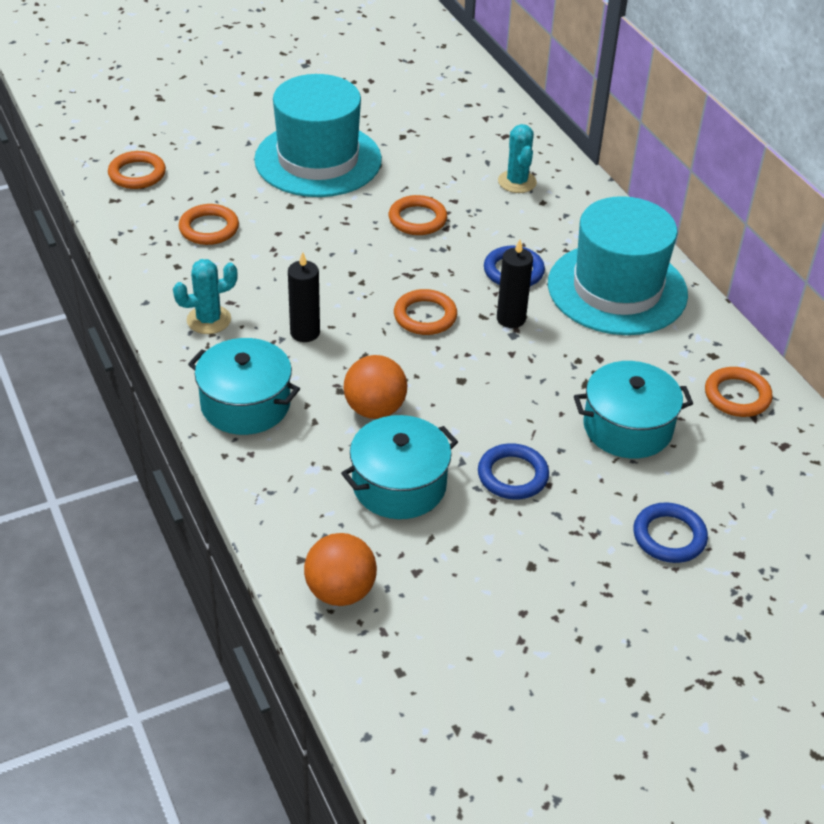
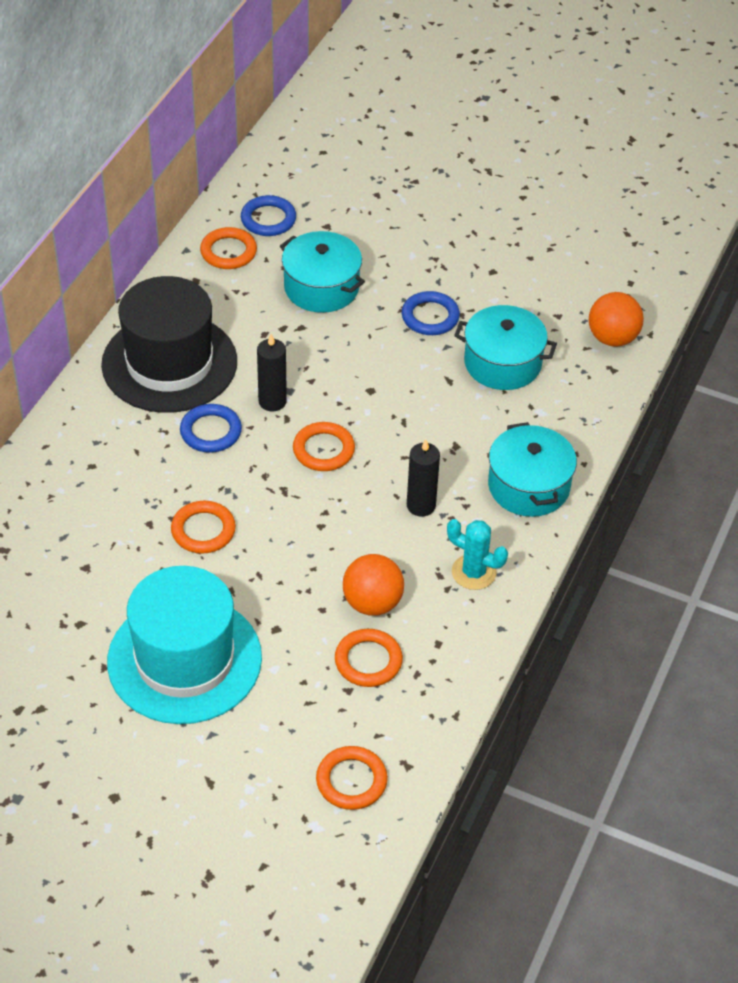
camera: 130 degrees left, 5 degrees up
orange ball [343,355,407,419] -> orange ball moved to [343,554,404,615]
turquoise cactus [498,124,537,193] -> none
turquoise hat [548,196,688,335] -> black hat [101,276,237,413]
blue ring [633,502,708,563] -> blue ring moved to [241,195,296,236]

